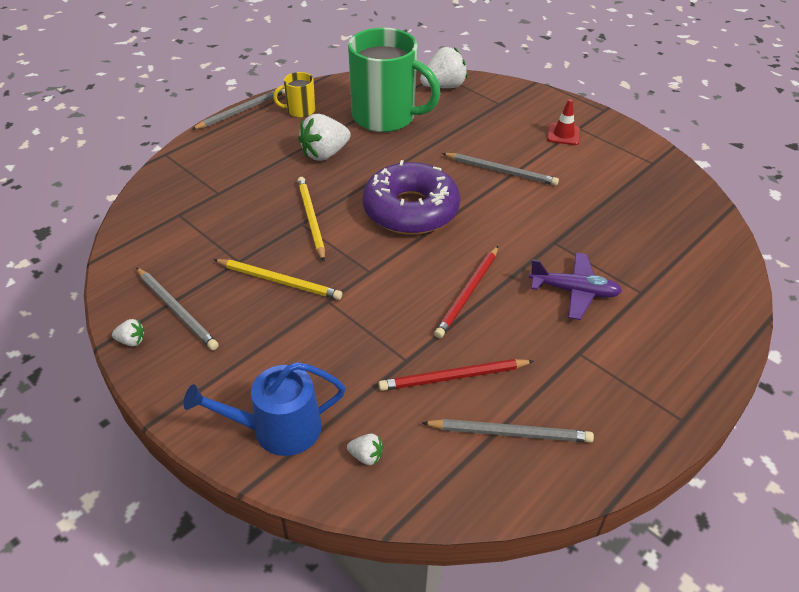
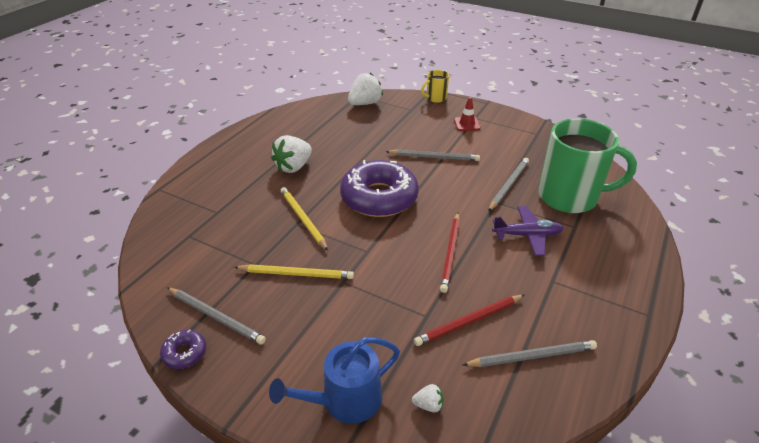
camera: 15 degrees left, 5 degrees down
white strawberry [112,319,144,346] -> purple donut [160,330,206,369]
grey pencil [191,89,285,130] -> grey pencil moved to [488,158,529,211]
yellow mug [273,72,315,118] -> yellow mug moved to [421,70,449,103]
green mug [348,27,441,132] -> green mug moved to [538,118,637,213]

